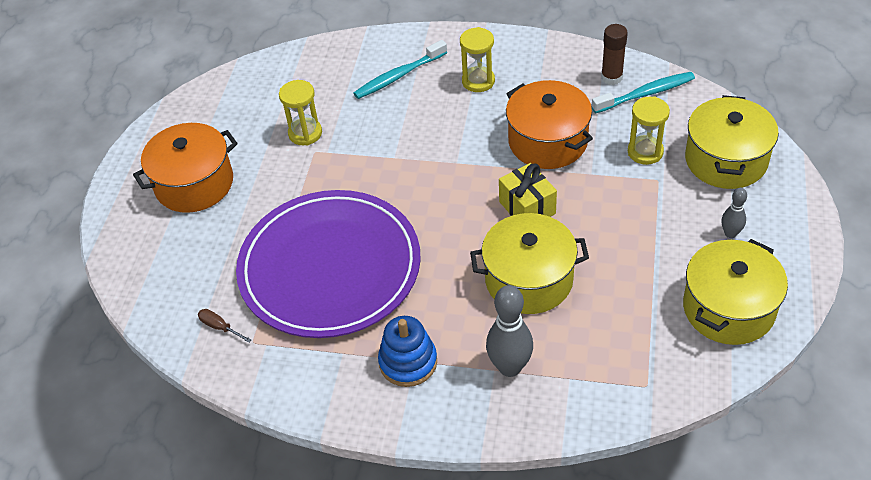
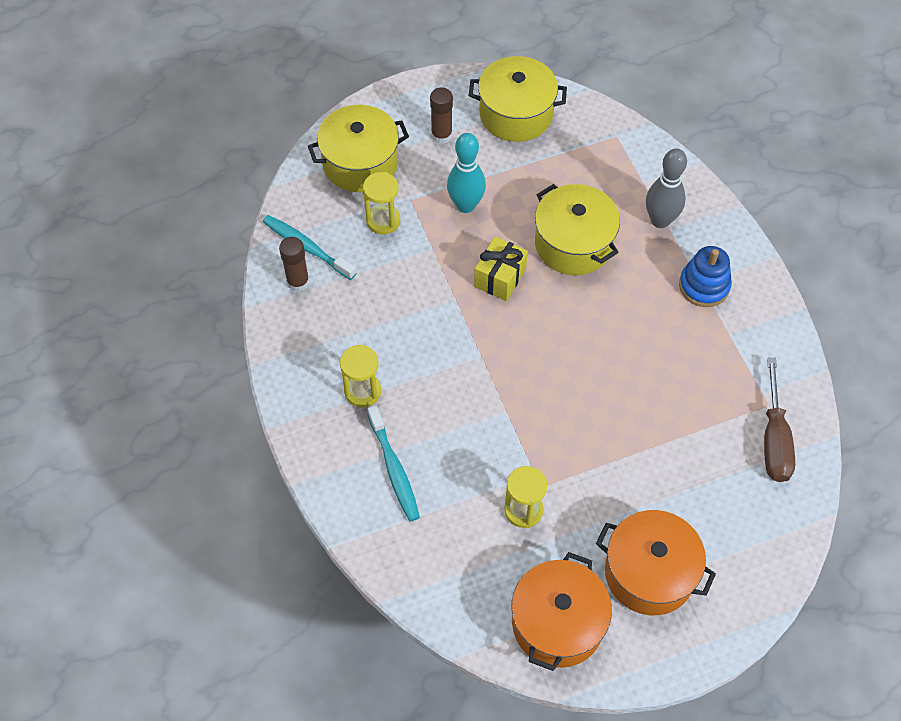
camera: 125 degrees left, 10 degrees up
brown screwdriver [198,309,251,343] -> brown screwdriver [764,358,795,482], size x2.14
purple plate [236,190,421,338] -> none
turquoise toothbrush [354,40,447,99] -> turquoise toothbrush turned 45 degrees clockwise [367,405,420,522]
orange pot [506,80,593,169] -> orange pot moved to [511,552,612,671]
grey bowling pin [722,188,747,238] -> brown glue stick [430,87,453,144]
none -> turquoise bowling pin [447,133,486,213]

